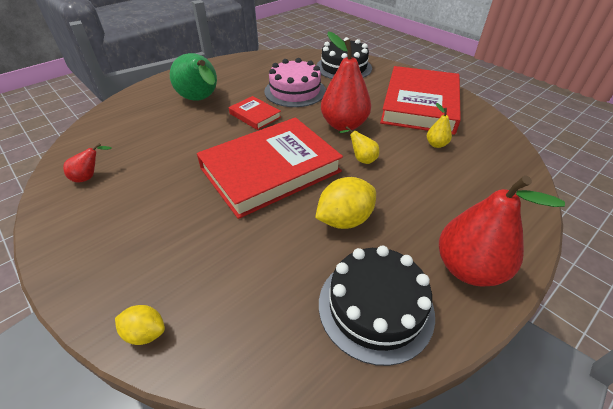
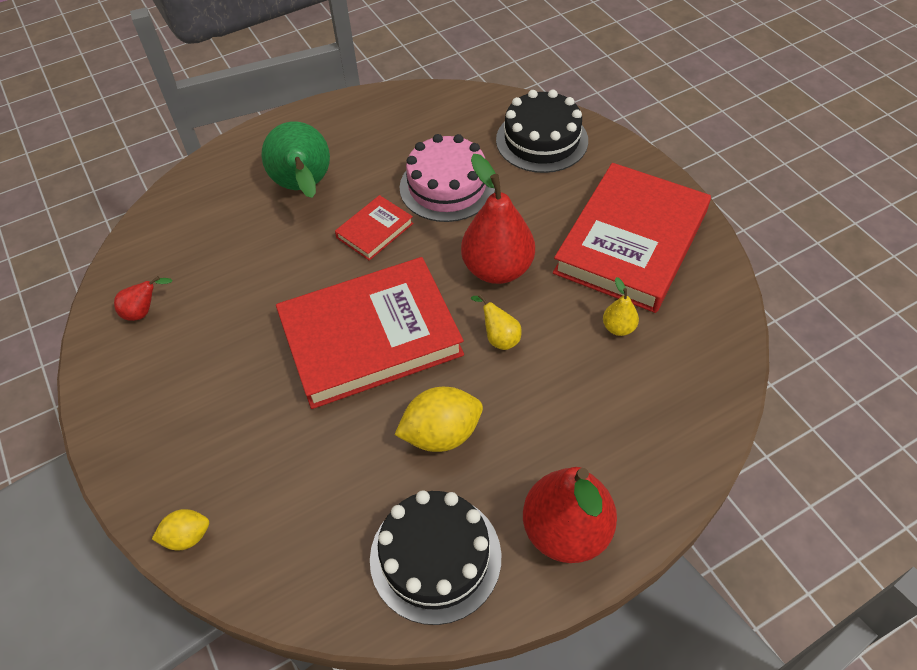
camera: 15 degrees right, 10 degrees up
yellow lemon [115,305,165,345] -> yellow lemon turned 45 degrees counterclockwise [152,509,209,550]
red book [229,96,281,130] -> red book turned 75 degrees clockwise [335,195,413,261]

